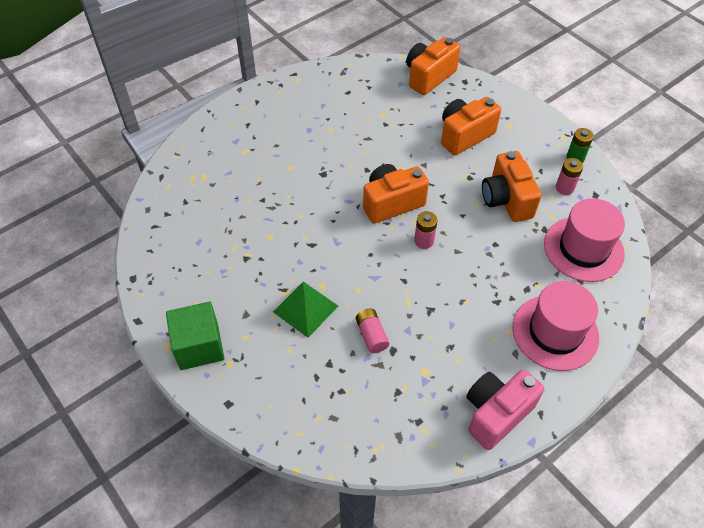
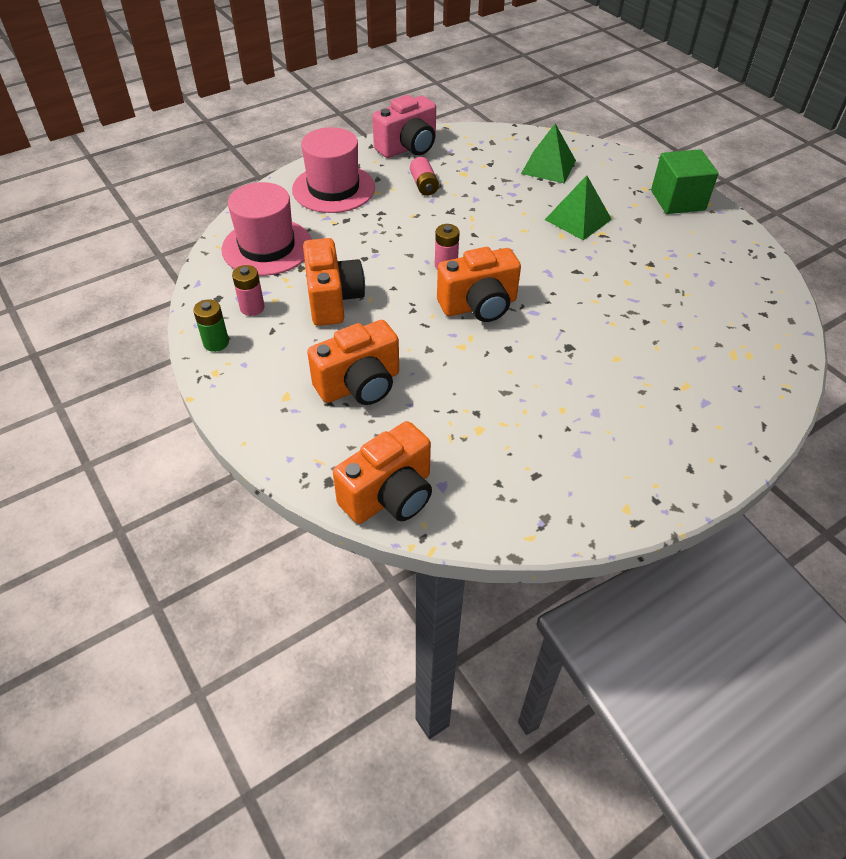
camera: 175 degrees left, 5 degrees down
pink battery [356,309,389,353] -> pink battery moved to [410,157,439,196]
none -> green pyramid [521,123,576,184]

